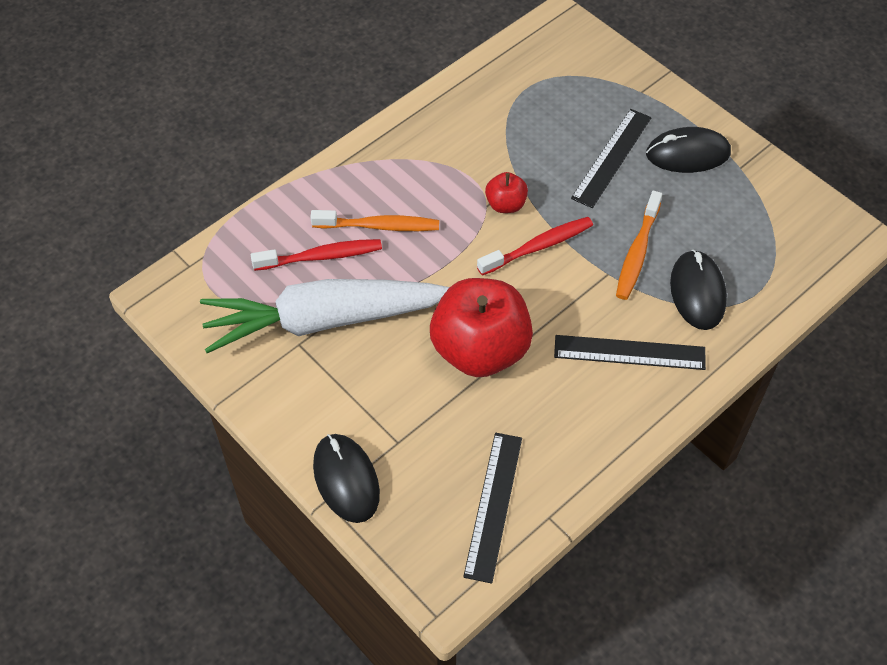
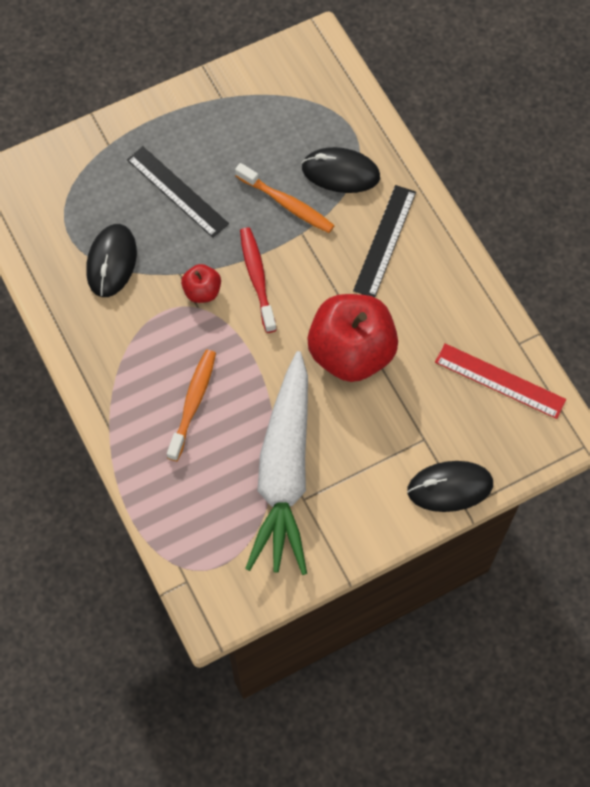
camera: 75 degrees left, 10 degrees up
red toothbrush [251,239,382,271] -> none
black ruler [463,433,522,584] -> red ruler [435,343,566,419]
black mouse [646,127,731,173] -> black mouse moved to [86,224,137,297]

